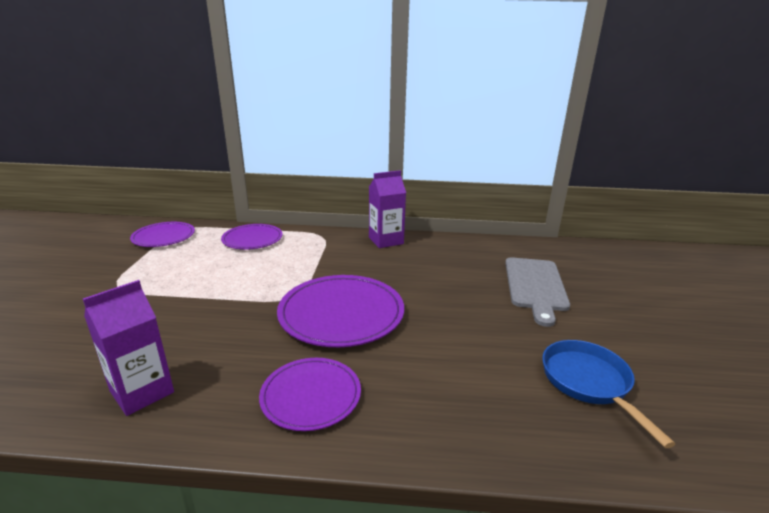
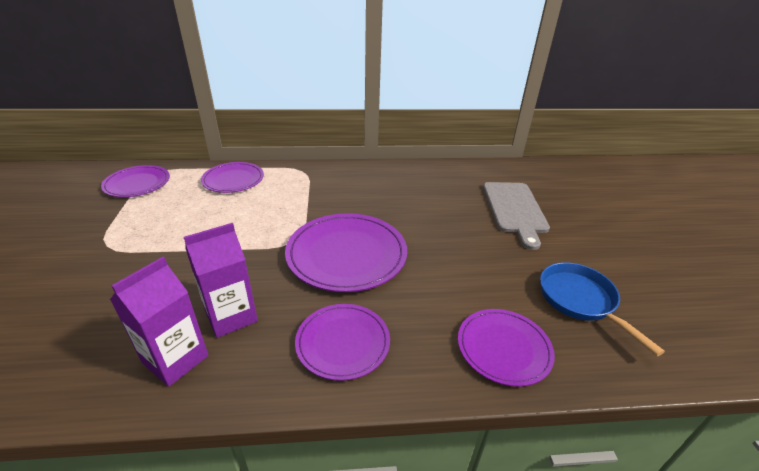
camera: 10 degrees left, 10 degrees up
purple carton [369,170,406,248] -> purple carton moved to [184,223,258,338]
none -> purple plate [458,309,555,387]

